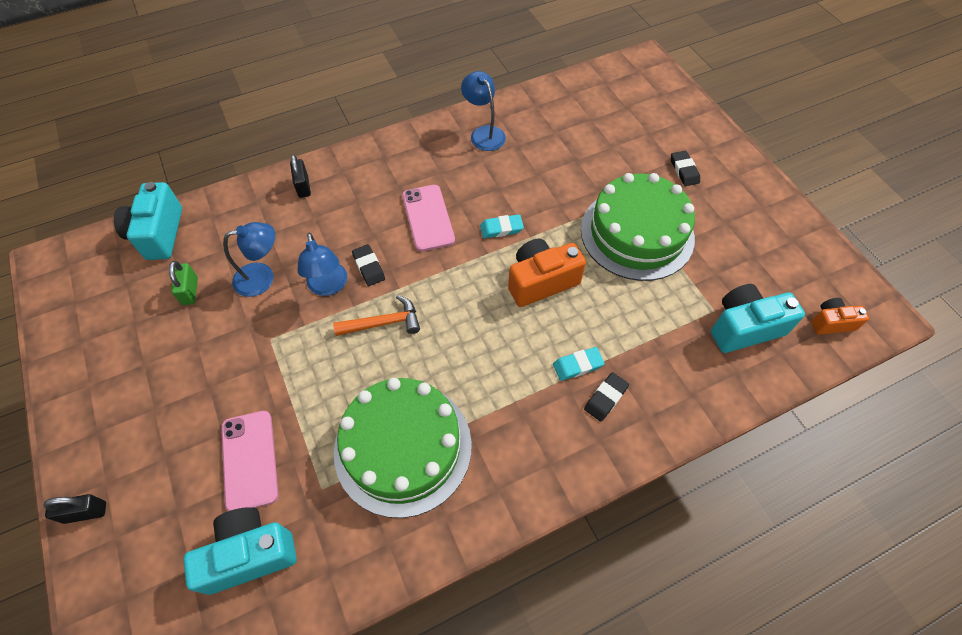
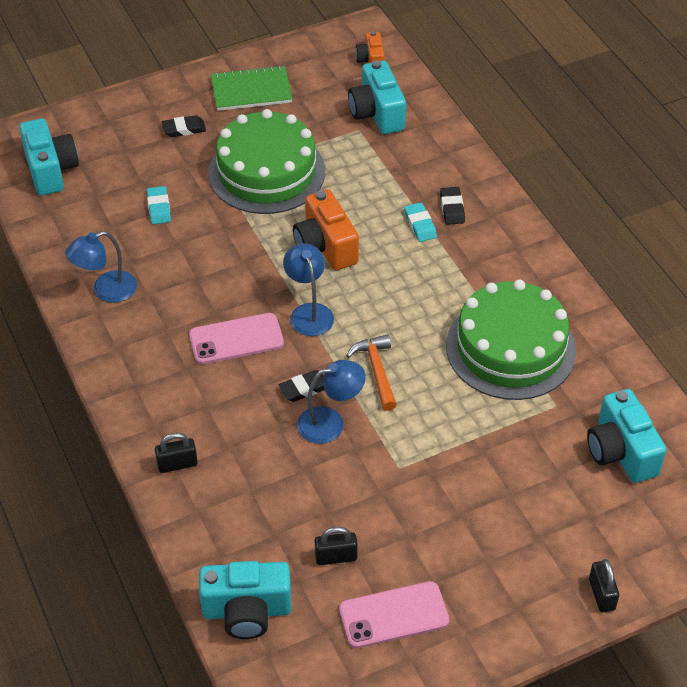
camera: 90 degrees left, 10 degrees down
green padlock [169,261,198,305] -> black padlock [315,527,358,565]
pink phone [221,411,278,511] -> pink phone moved to [339,581,449,649]
blue lamp [223,222,275,297] -> blue lamp moved to [283,243,334,336]
turquoise eraser [480,214,524,238] -> turquoise eraser moved to [147,186,171,224]
black eraser [584,372,629,422] -> black eraser turned 45 degrees clockwise [440,187,465,225]
none -> turquoise camera [19,118,79,196]
none -> green notebook [211,65,292,111]

